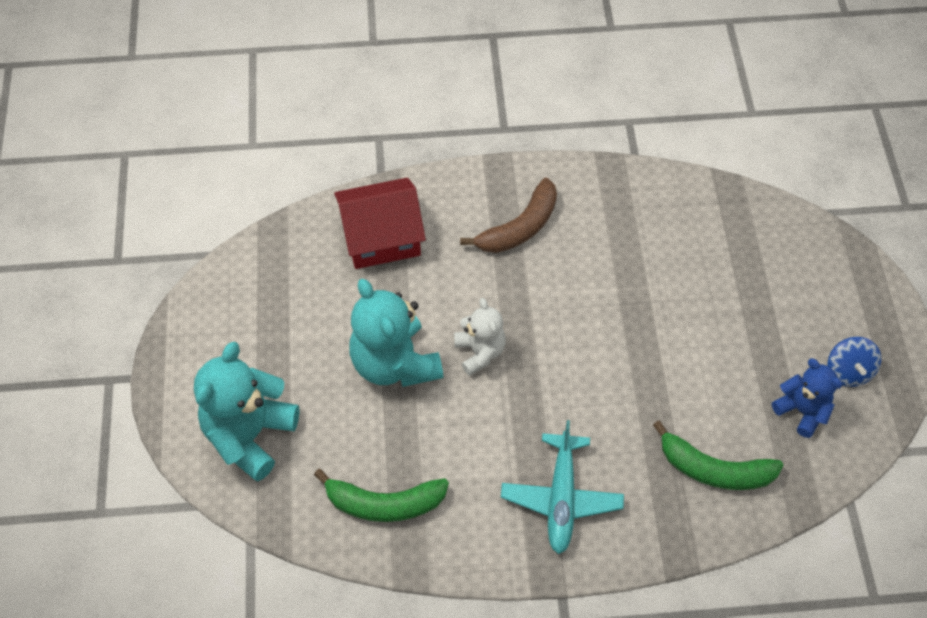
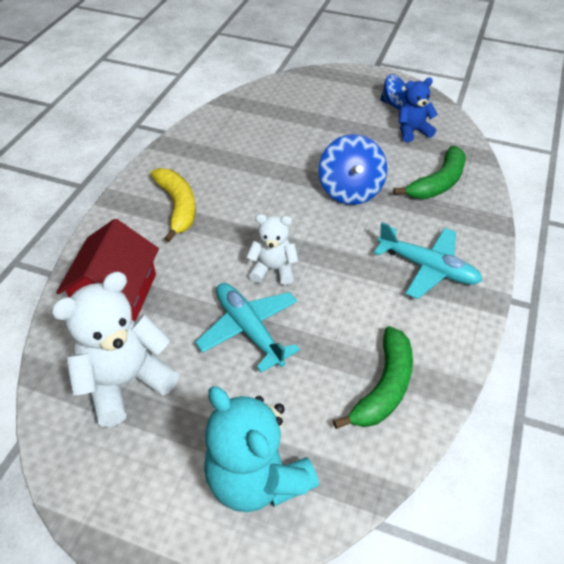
camera: 65 degrees left, 10 degrees down
turquoise teddy bear [349,278,443,387] -> turquoise plane [195,283,300,373]
brown banana [460,178,557,253] -> yellow banana [150,168,196,242]
none -> white teddy bear [51,272,179,427]
none -> blue spinning top [318,134,387,205]

